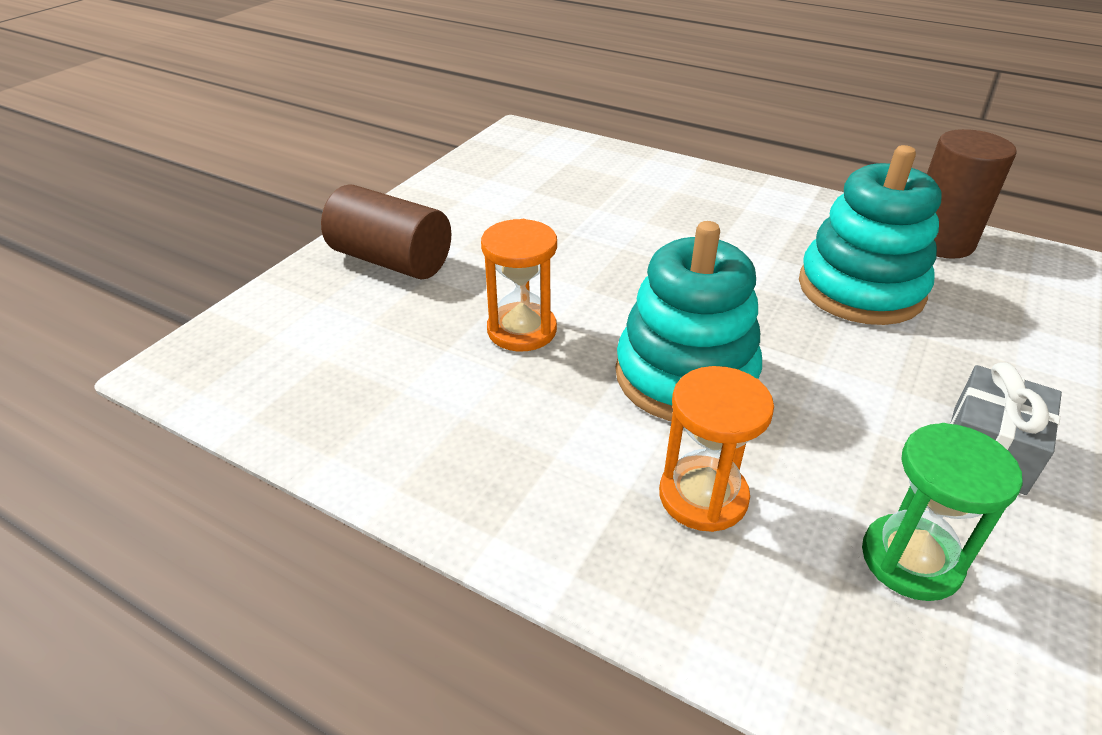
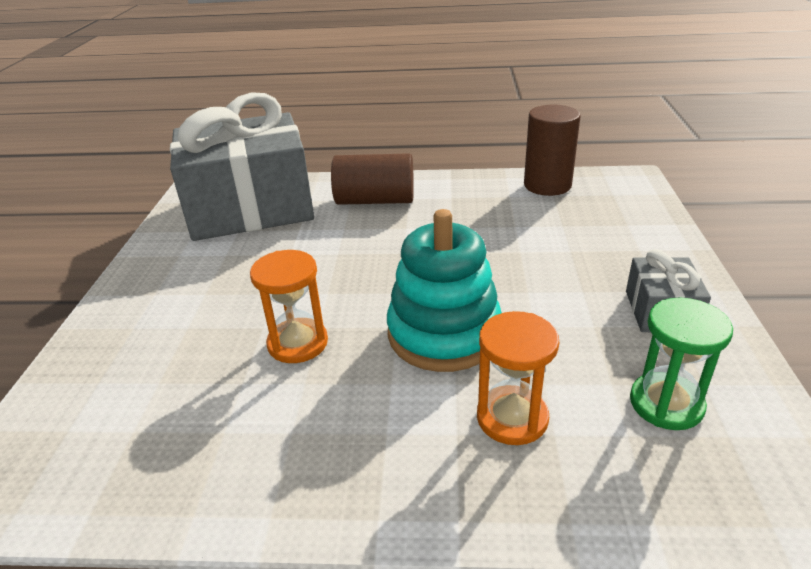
camera: 25 degrees left, 5 degrees down
brown cylinder [321,184,451,279] -> brown cylinder moved to [331,153,414,205]
turquoise stacking toy [799,145,942,325] -> none
none -> grey gift [170,92,314,241]

